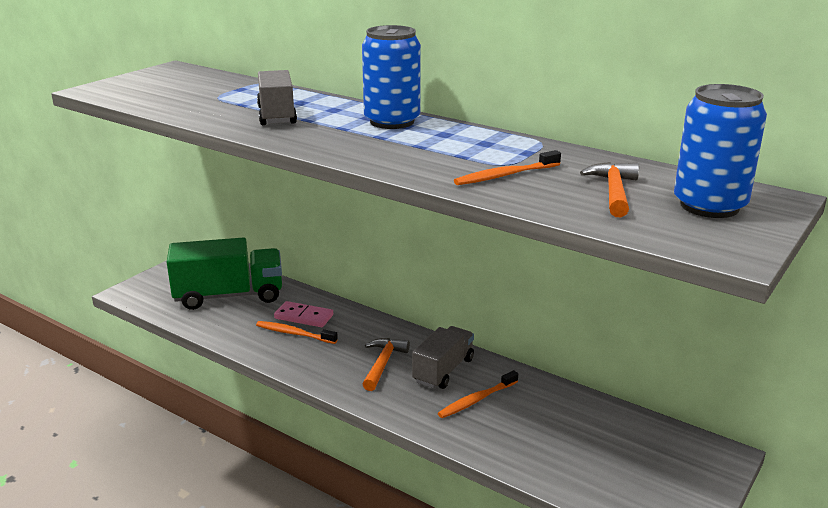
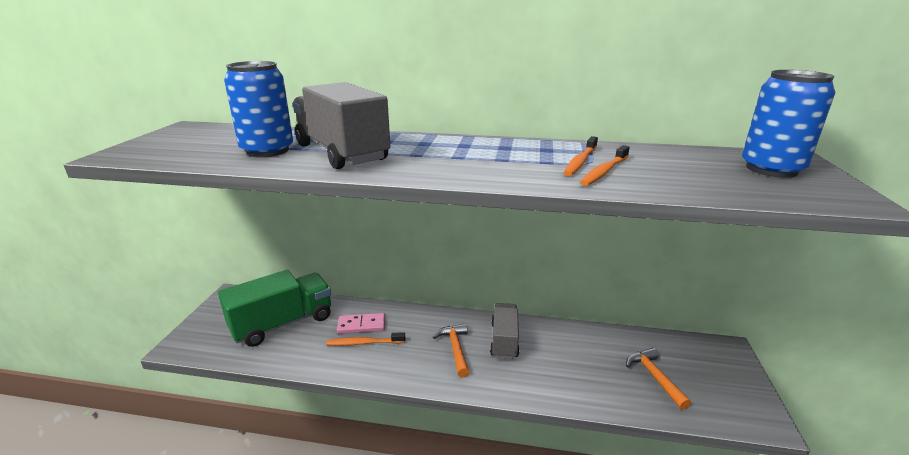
camera: 25 degrees left, 0 degrees up
grey truck [257,70,297,125] -> grey truck [293,82,390,169], size x1.60
blue can [362,25,421,129] -> blue can moved to [224,61,293,157]
orange toothbrush [438,370,518,418] -> orange toothbrush moved to [563,136,598,176]
orange hammer [580,162,639,217] -> orange hammer moved to [626,348,691,410]

